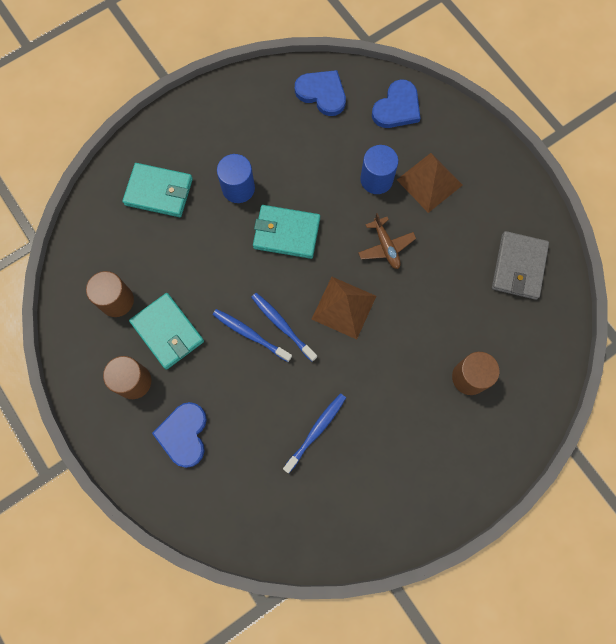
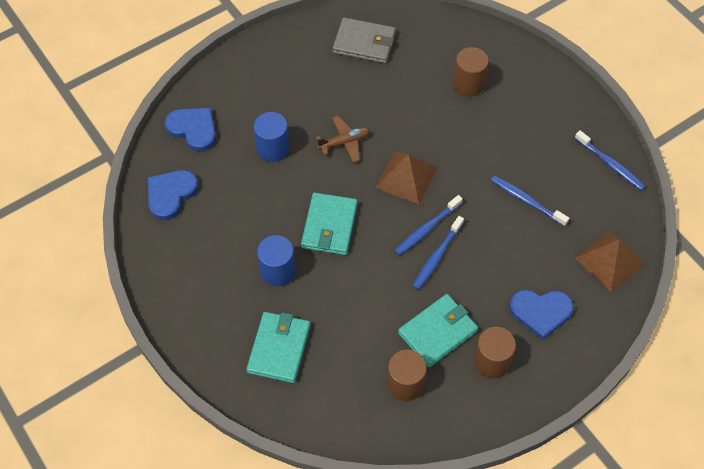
camera: 90 degrees left, 15 degrees down
brown pyramid [397,153,462,213] -> brown pyramid moved to [575,231,645,292]
none -> blue toothbrush [575,130,645,190]

